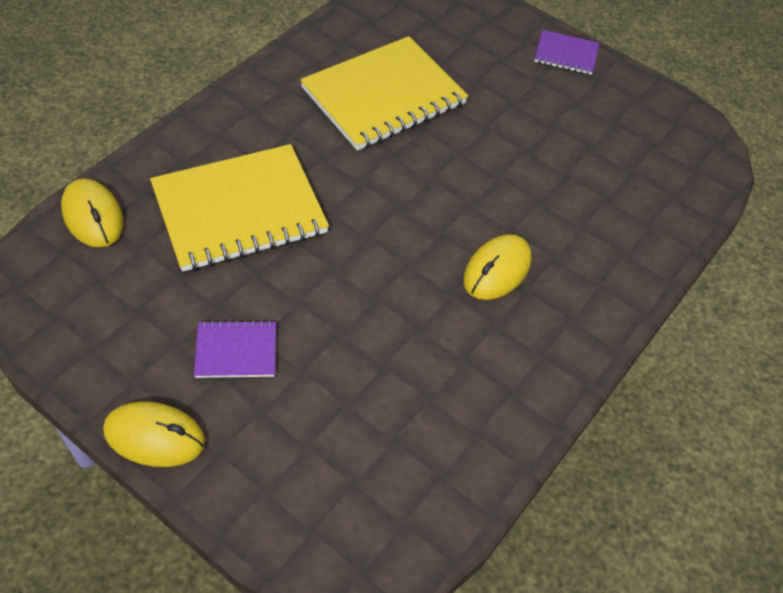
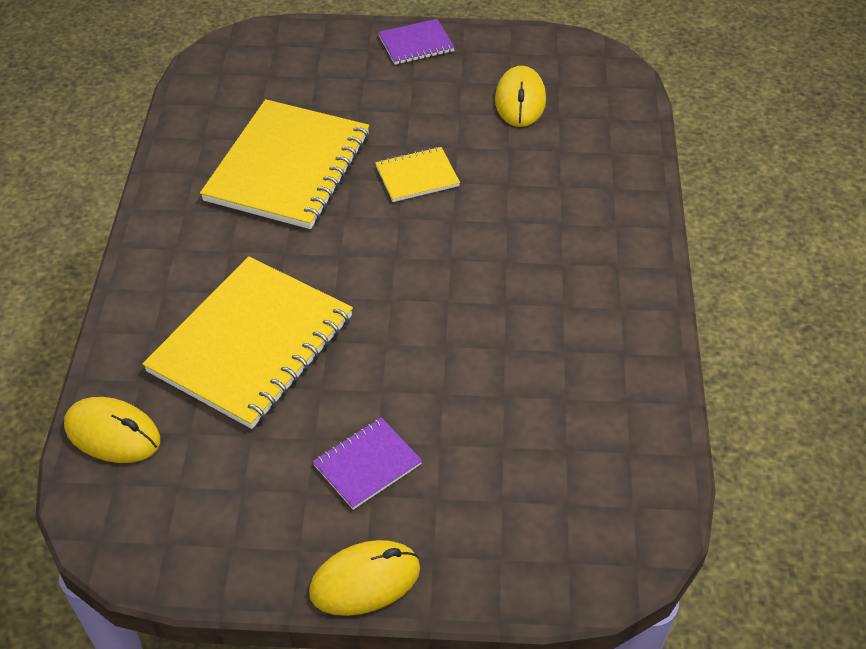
camera: 30 degrees left, 5 degrees down
yellow mouse [463,234,532,300] -> yellow mouse moved to [495,66,546,127]
none -> yellow notebook [375,147,460,202]

